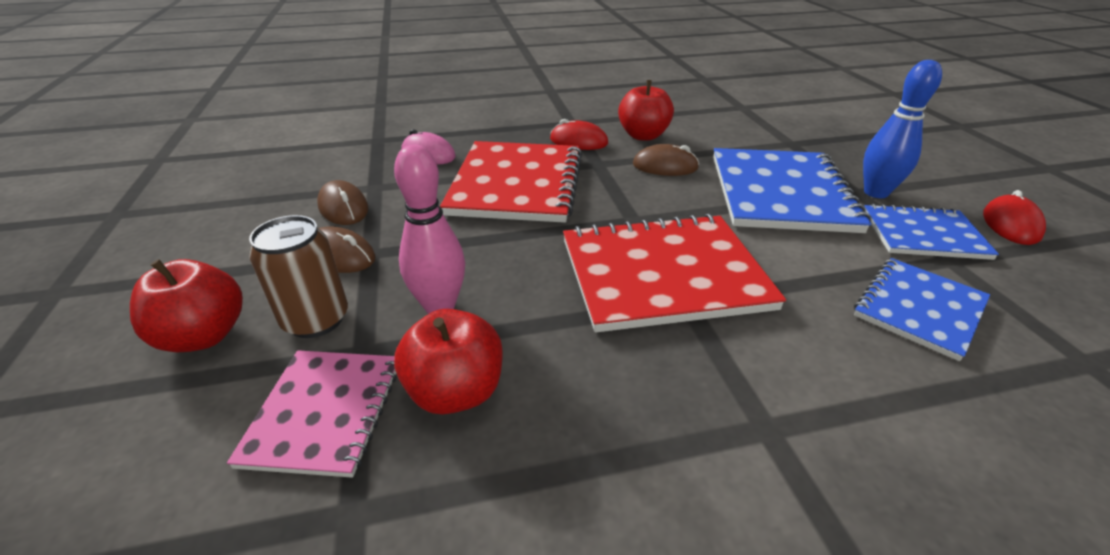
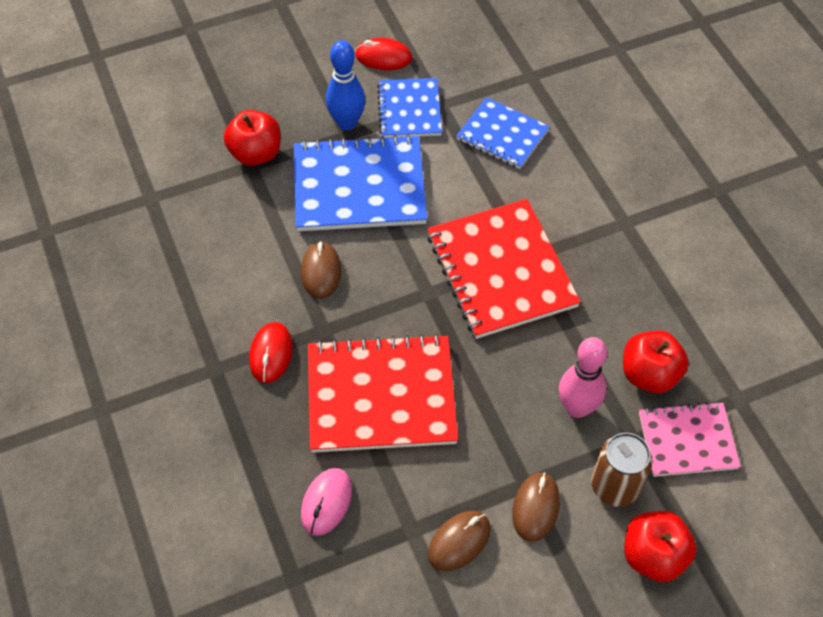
camera: 100 degrees left, 20 degrees up
red apple [618,80,674,141] -> red apple moved to [224,110,281,166]

